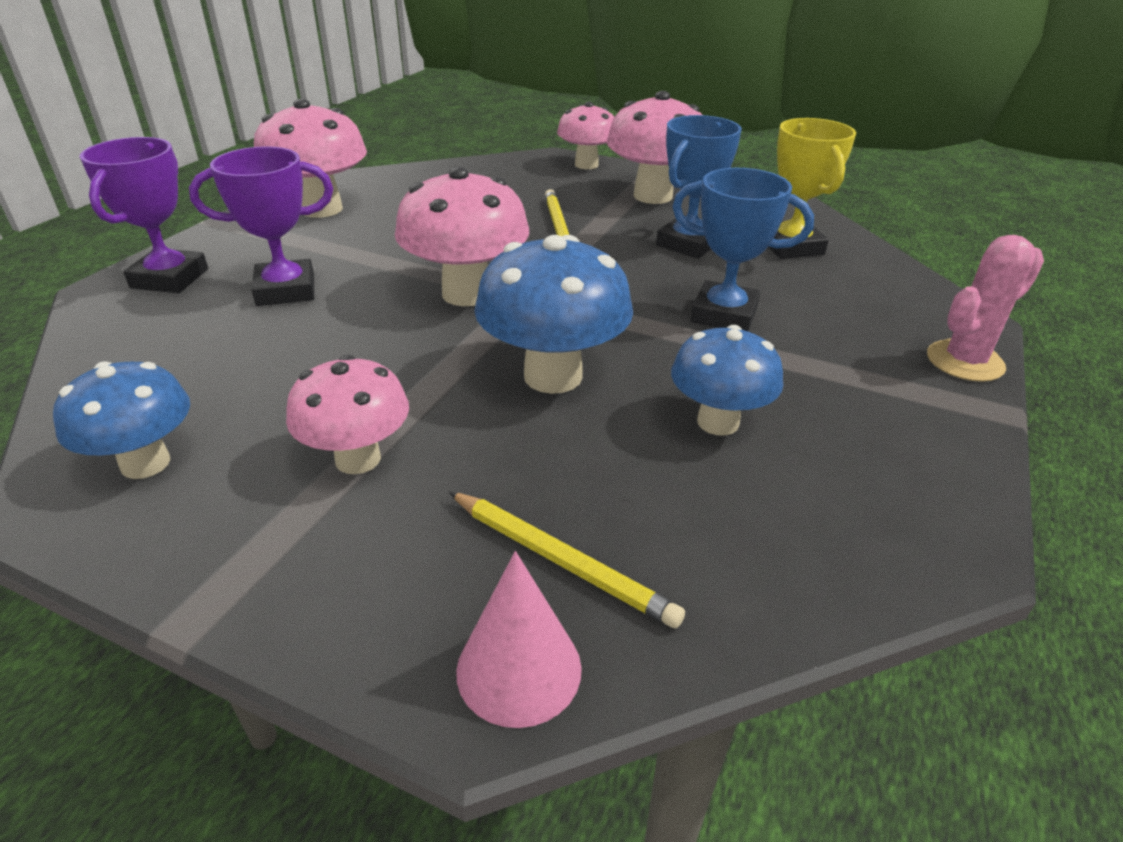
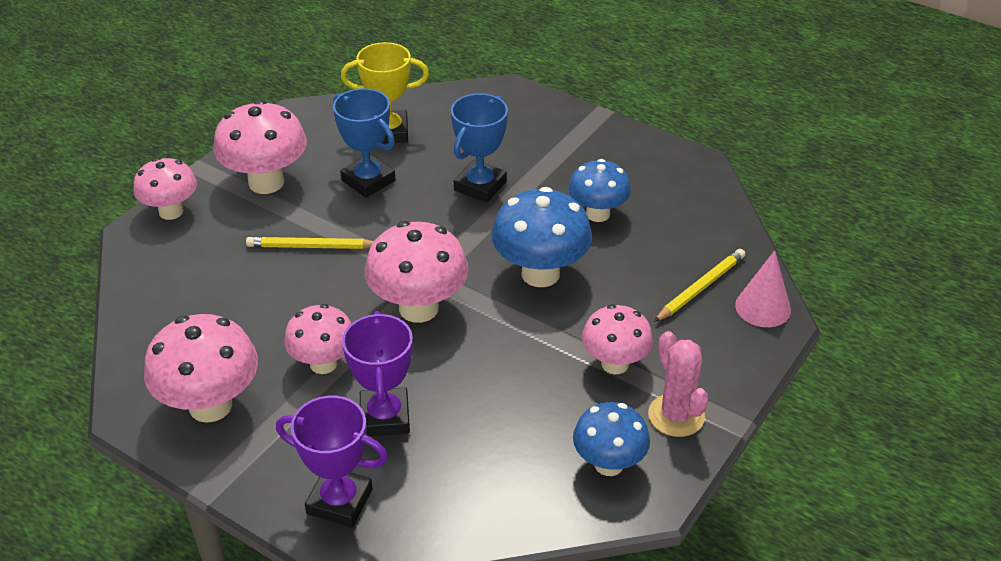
camera: 80 degrees left, 5 degrees up
pink cactus [927,235,1044,382] -> pink cactus moved to [648,331,709,437]
none -> pink mushroom [284,304,352,374]

